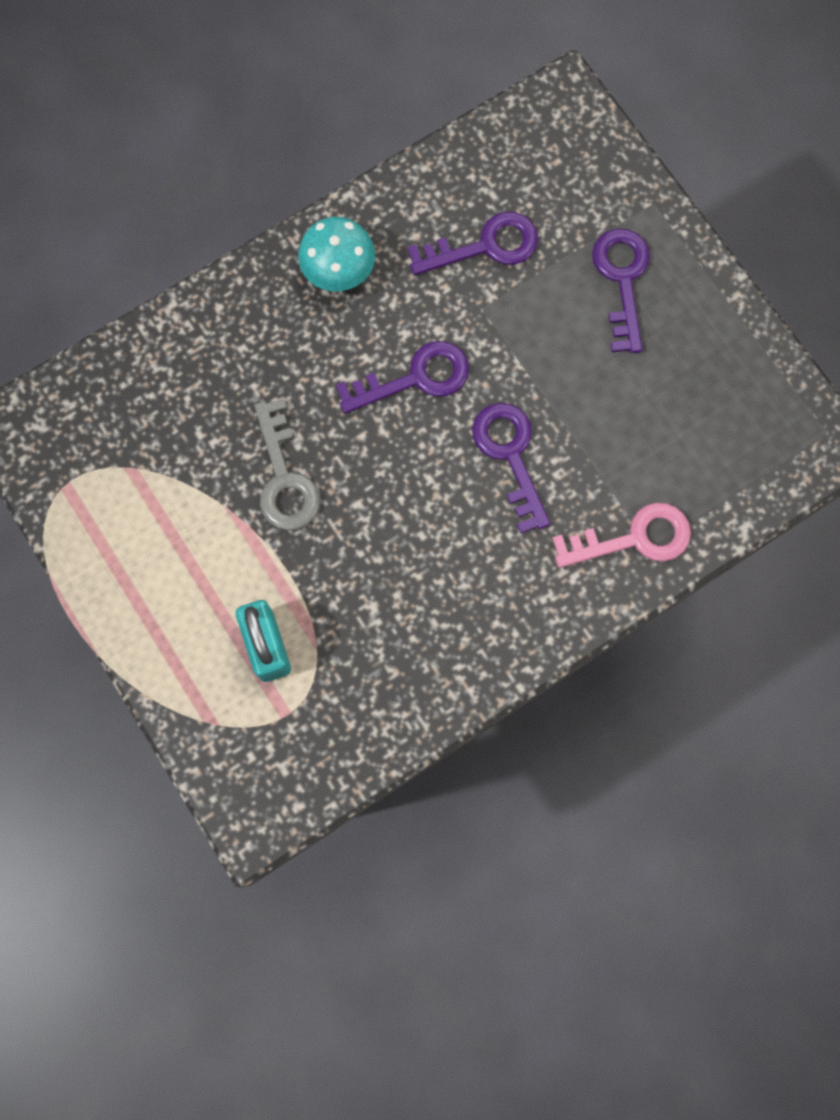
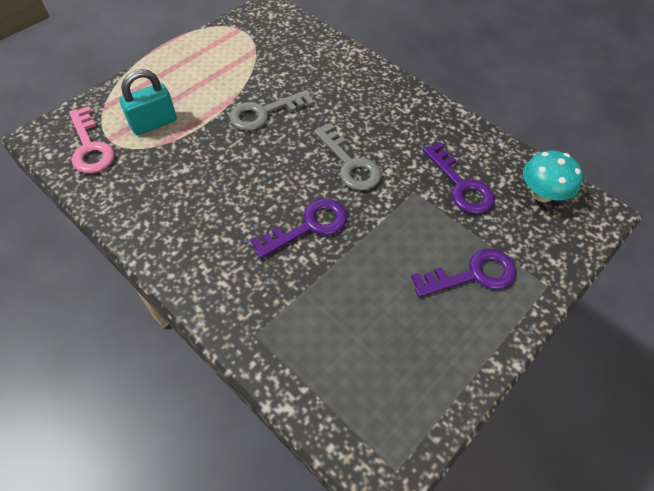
camera: 75 degrees right, 20 degrees down
turquoise mushroom [298,217,375,291] -> turquoise mushroom moved to [523,151,583,202]
purple key [336,341,469,414] -> grey key [314,123,381,191]
pink key [552,503,691,568] -> pink key moved to [69,106,114,173]

